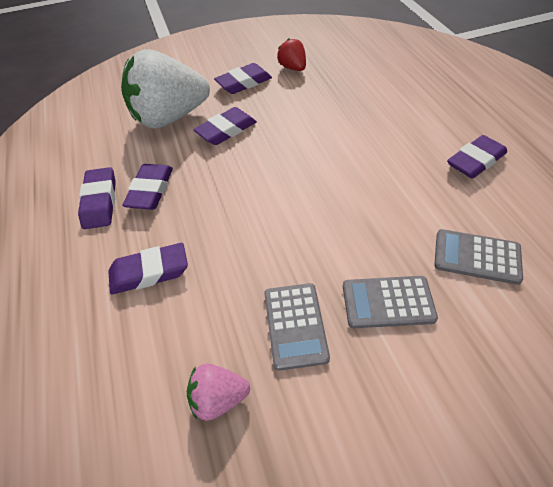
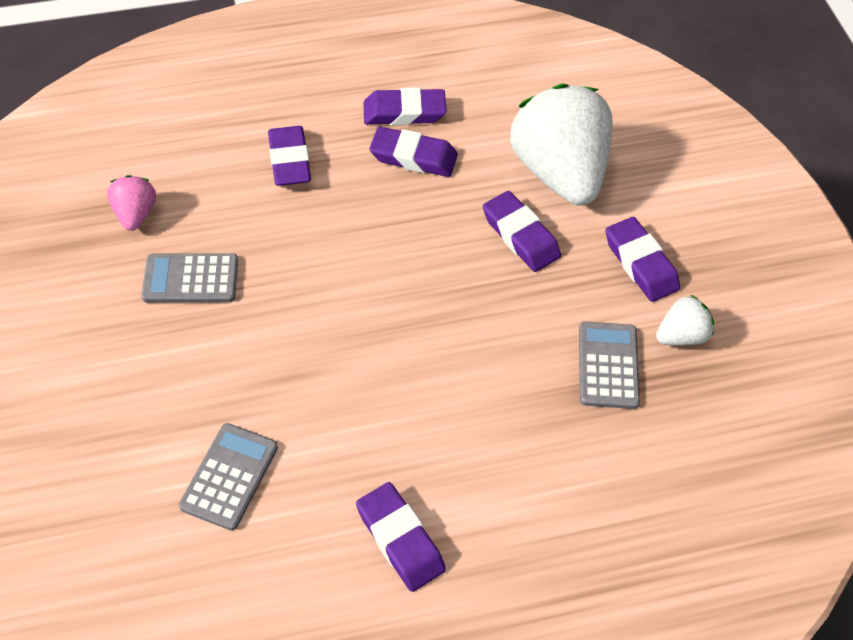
camera: 90 degrees right, 5 degrees up
red strawberry [277,38,306,71] -> white strawberry [656,294,714,346]
grey calculator [343,276,438,328] -> grey calculator moved to [579,321,640,409]

